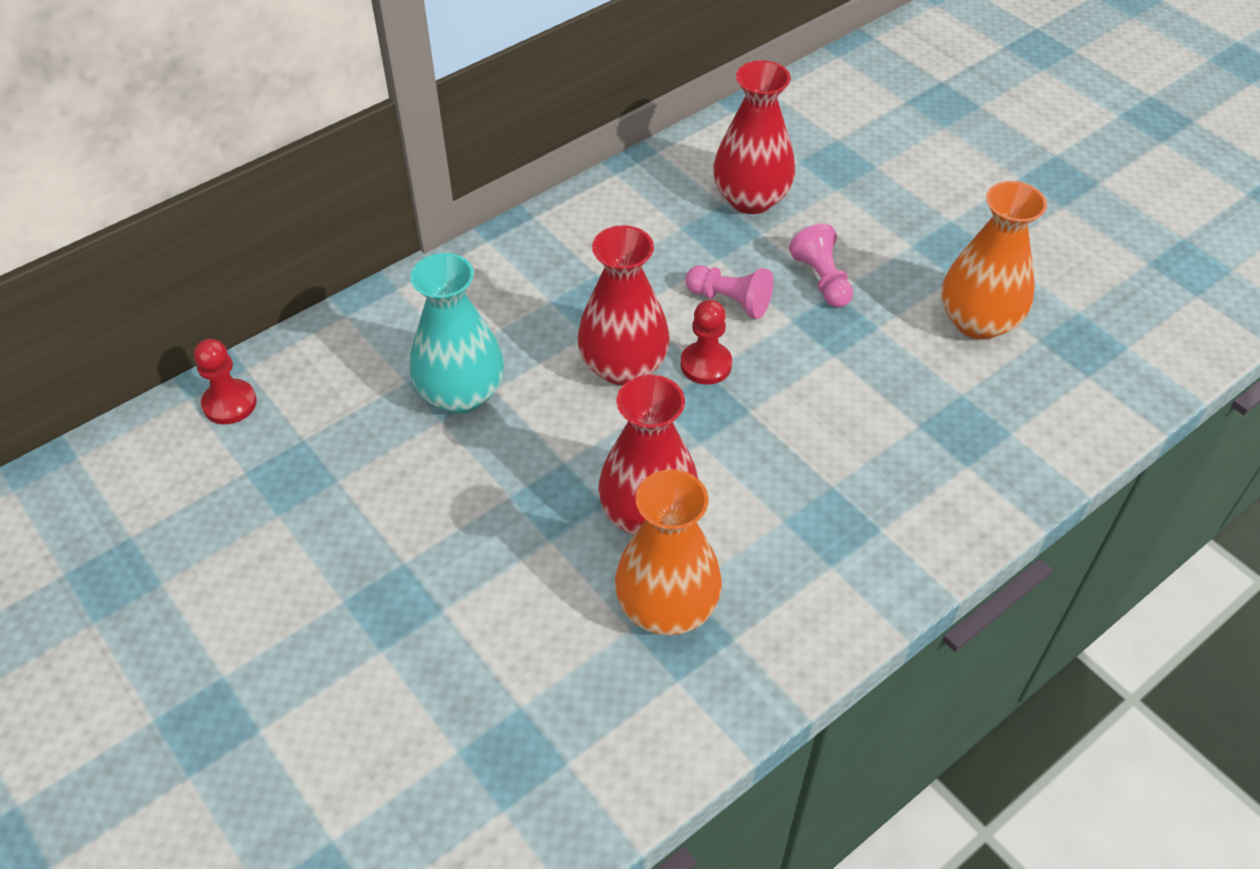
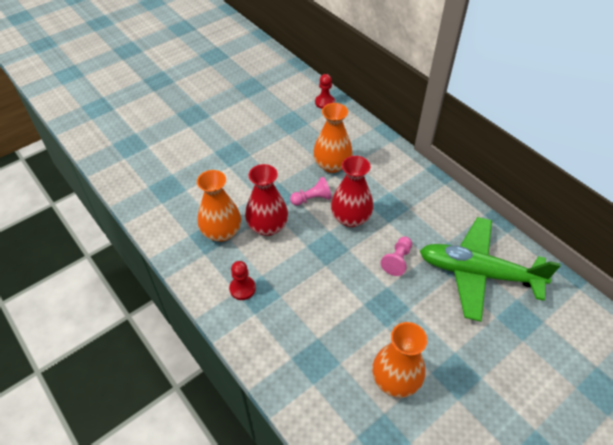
camera: 90 degrees right, 0 degrees up
turquoise vase [410,253,504,414] -> orange vase [313,103,352,173]
red pawn [681,300,732,385] -> red pawn moved to [229,261,256,300]
red vase [713,60,795,214] -> green plane [420,217,561,322]
pink pawn [789,224,853,308] -> pink pawn moved to [290,177,332,206]

